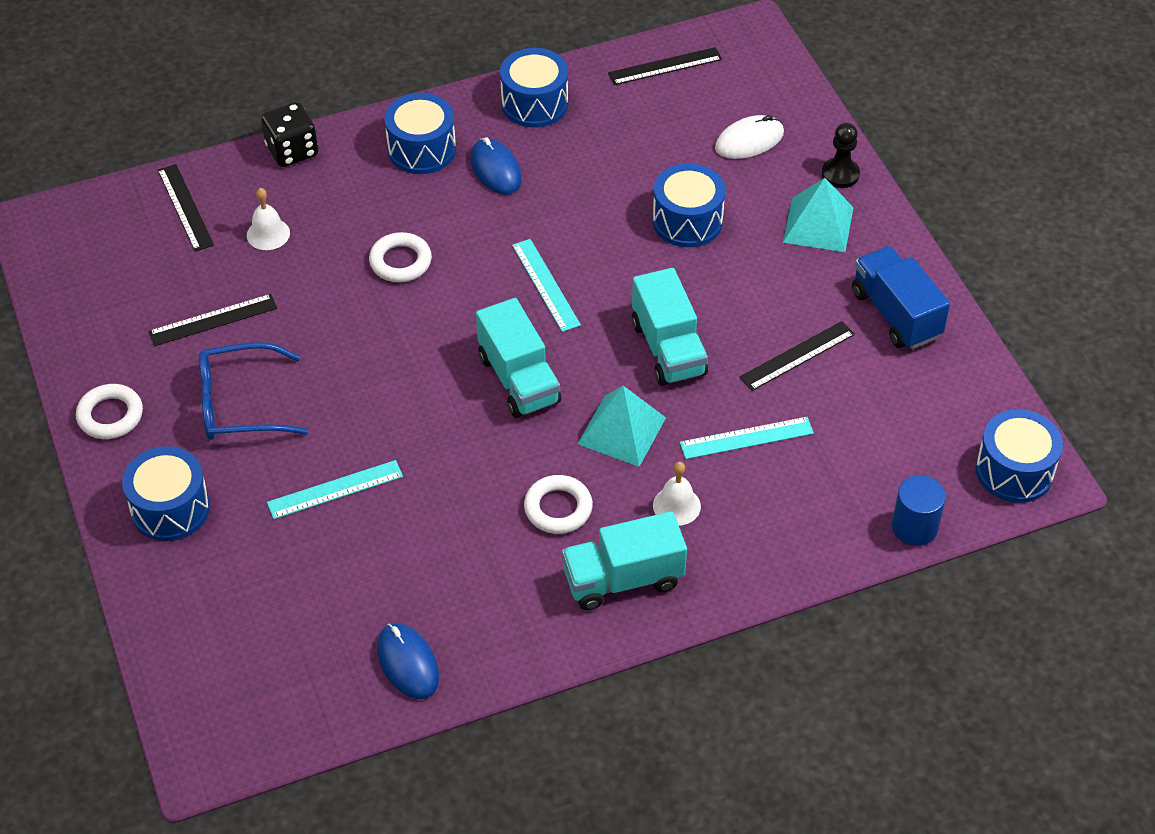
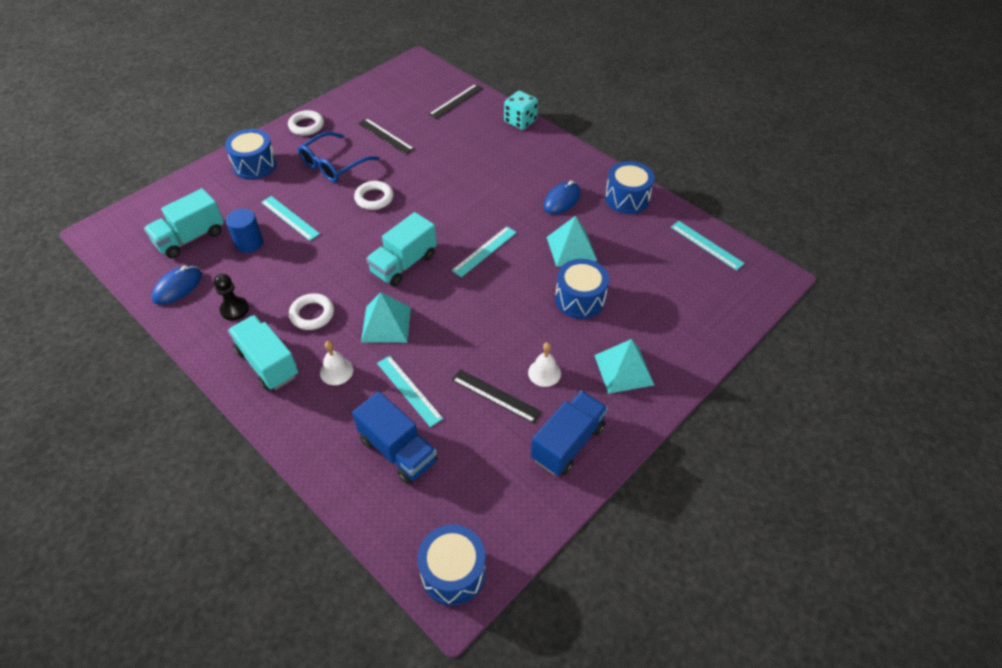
camera: 65 degrees right, 0 degrees up
blue glasses [199,342,308,440] -> blue glasses turned 105 degrees counterclockwise [298,131,379,182]
white bell [247,188,290,250] -> white bell moved to [528,342,561,387]
black dice [261,102,318,167] -> turquoise dice [504,91,538,130]
white ring [369,232,432,282] -> white ring moved to [354,181,393,210]
blue drum [384,93,456,174] -> none
black ruler [608,47,722,85] -> turquoise ruler [671,221,745,271]
turquoise truck [632,268,708,386] -> turquoise truck moved to [144,188,224,259]
white mouse [715,115,784,159] -> none
black pawn [822,123,860,188] -> black pawn moved to [214,274,249,320]
blue cylinder [892,475,946,546] -> blue cylinder moved to [226,209,263,253]
none -> blue truck [352,391,437,484]
none -> turquoise pyramid [546,216,597,267]

